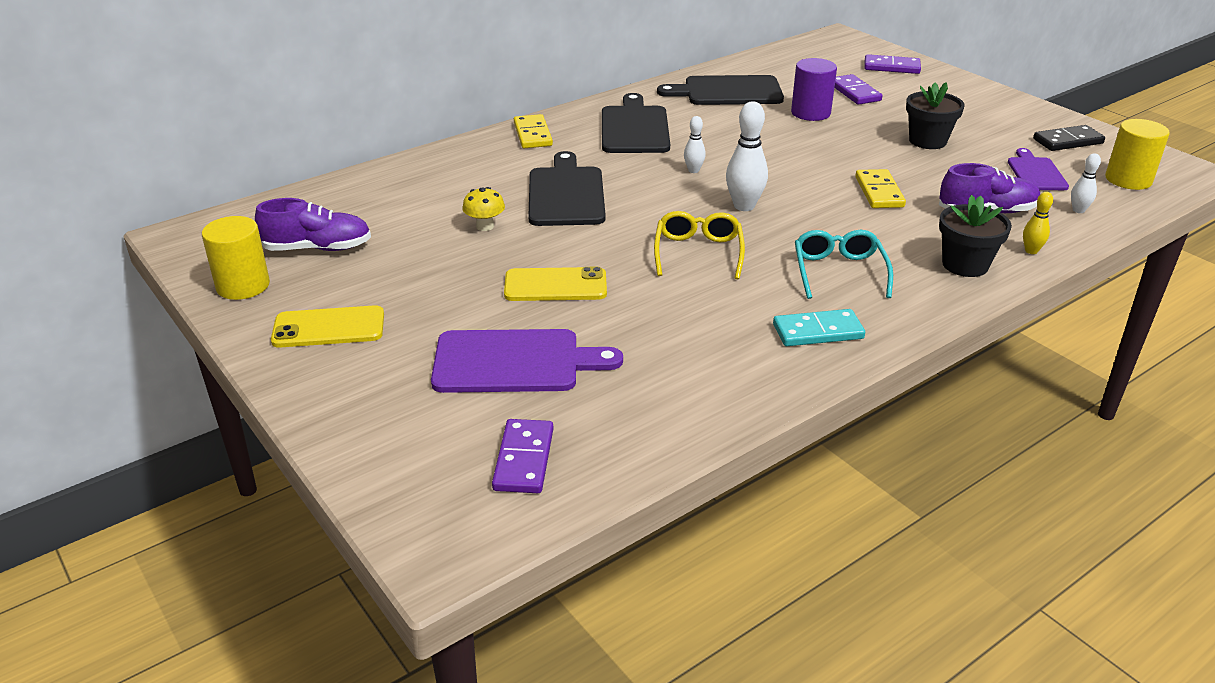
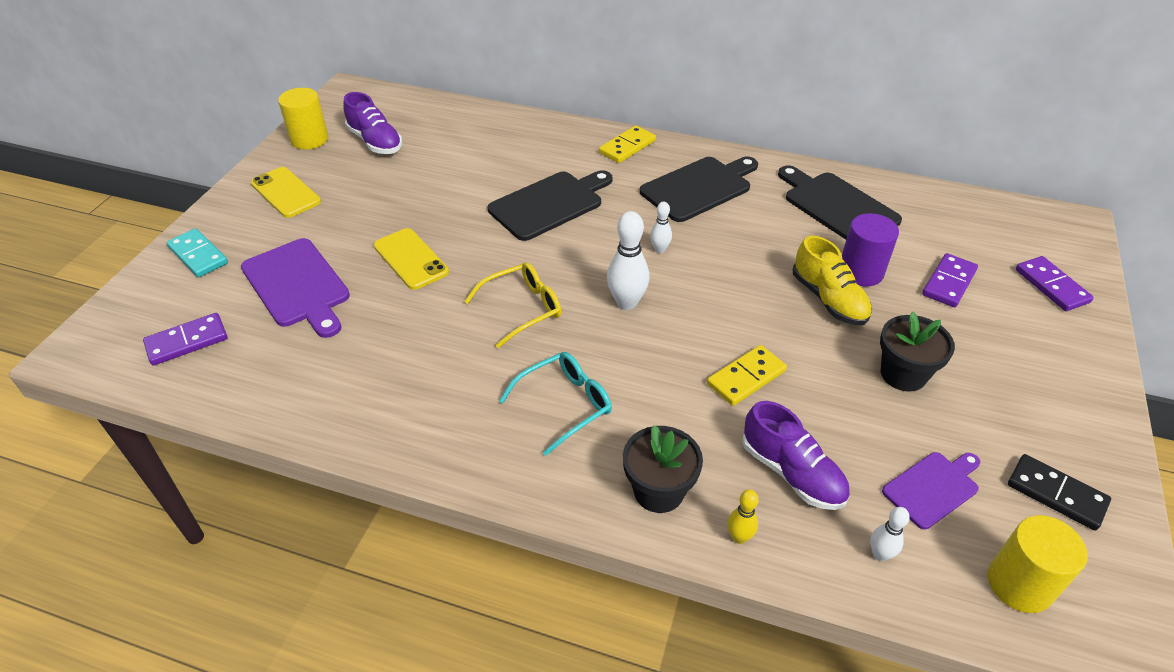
camera: 55 degrees right, 10 degrees up
yellow mushroom [462,187,505,231] -> none
turquoise domino [773,309,865,346] -> turquoise domino moved to [167,228,228,277]
none -> yellow shoe [793,235,872,325]

